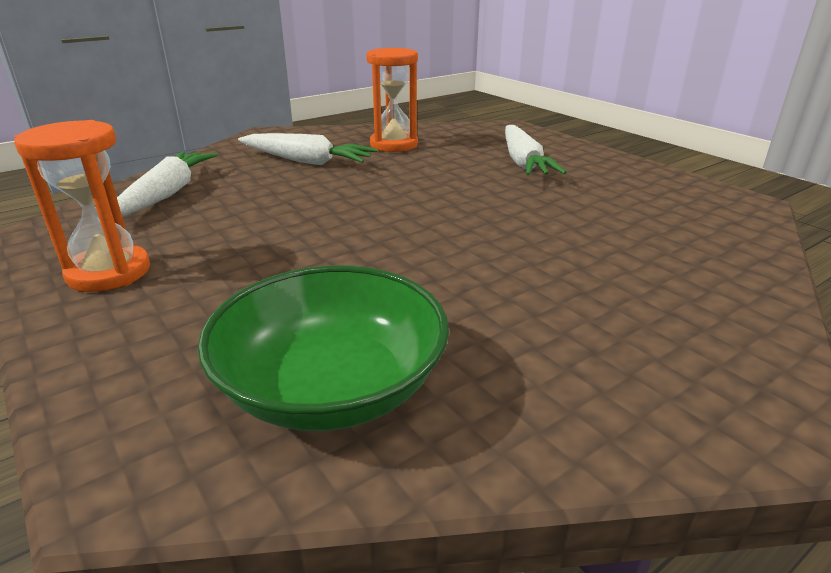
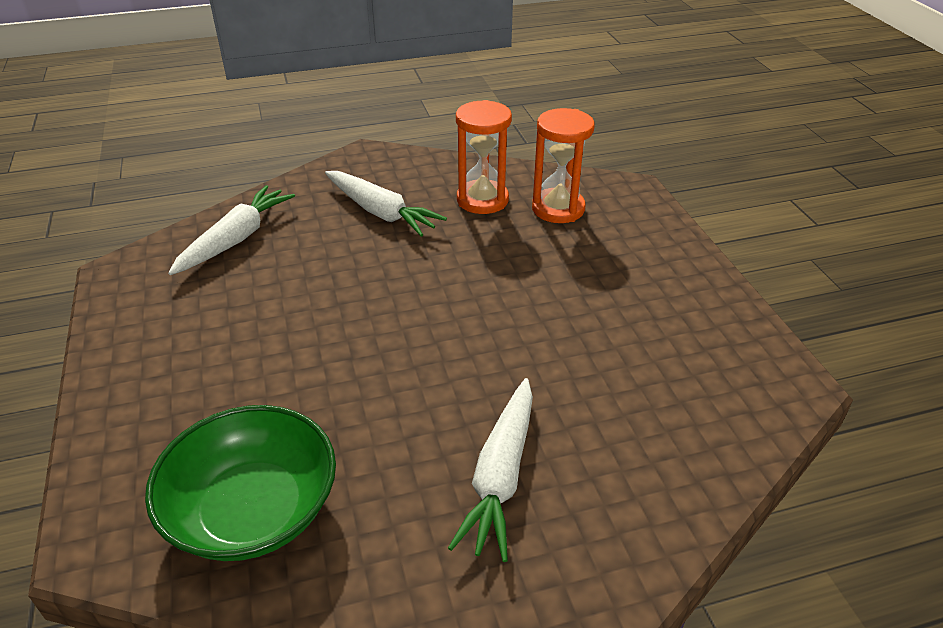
camera: 20 degrees right, 10 degrees up
orange hourglass [14,120,150,292] -> orange hourglass moved to [532,108,595,223]
white carrot [505,125,567,176] -> white carrot moved to [448,378,533,562]

